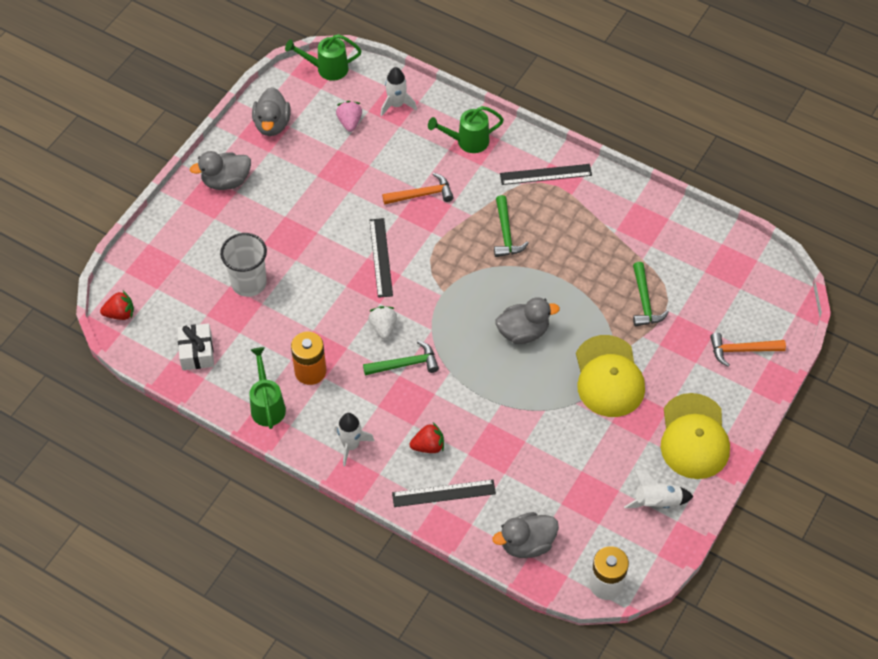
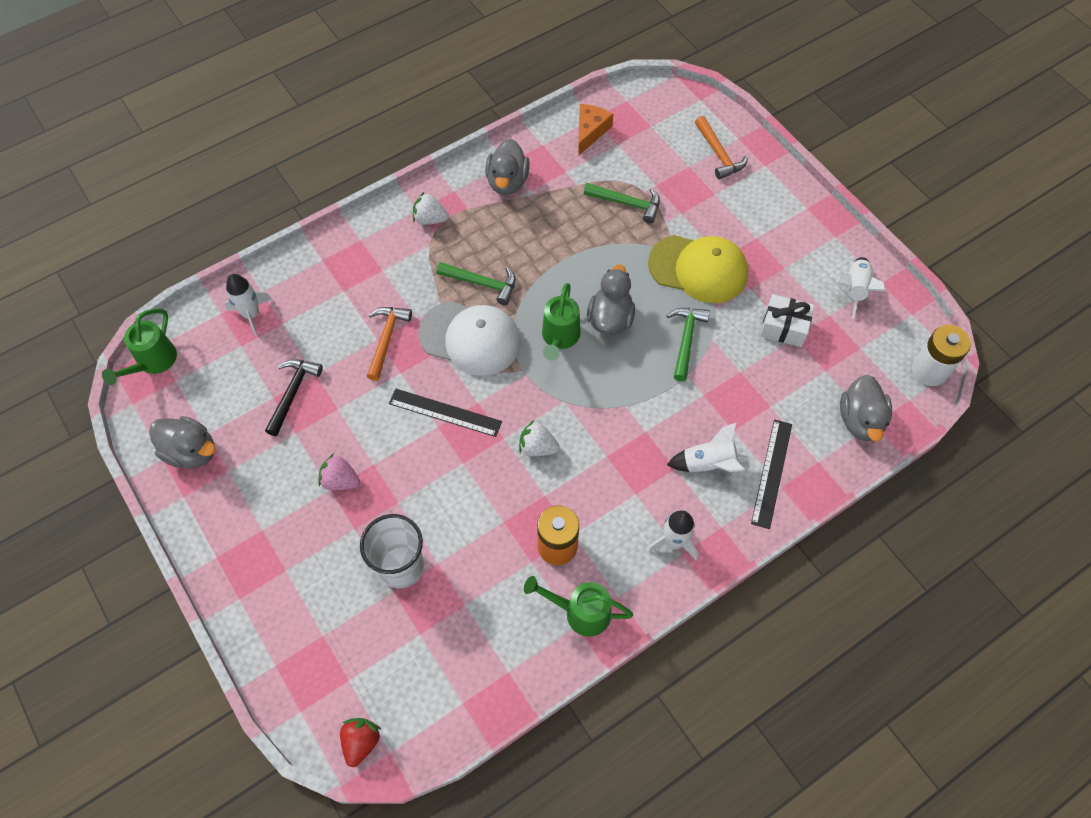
camera: 65 degrees left, 5 degrees up
white gift [177,323,214,370] -> white gift moved to [760,294,814,347]
grey duck [190,151,251,190] -> grey duck moved to [485,139,530,195]
pink strawberry [336,101,362,132] -> pink strawberry moved to [318,454,360,490]
green hammer [363,340,439,375] -> green hammer moved to [667,308,710,382]
red strawberry [409,422,444,453] -> white rocket [667,422,747,473]
green watering can [428,106,504,153] -> green watering can moved to [542,283,580,361]
black ruler [500,164,592,185] -> white strawberry [413,192,449,225]
yellow cap [661,393,730,479] -> none
orange hammer [710,333,786,367] -> orange hammer turned 45 degrees counterclockwise [695,116,748,180]
none -> black hammer [265,359,323,436]
none -> white cap [418,301,521,376]
none -> orange cheese [578,104,613,156]

